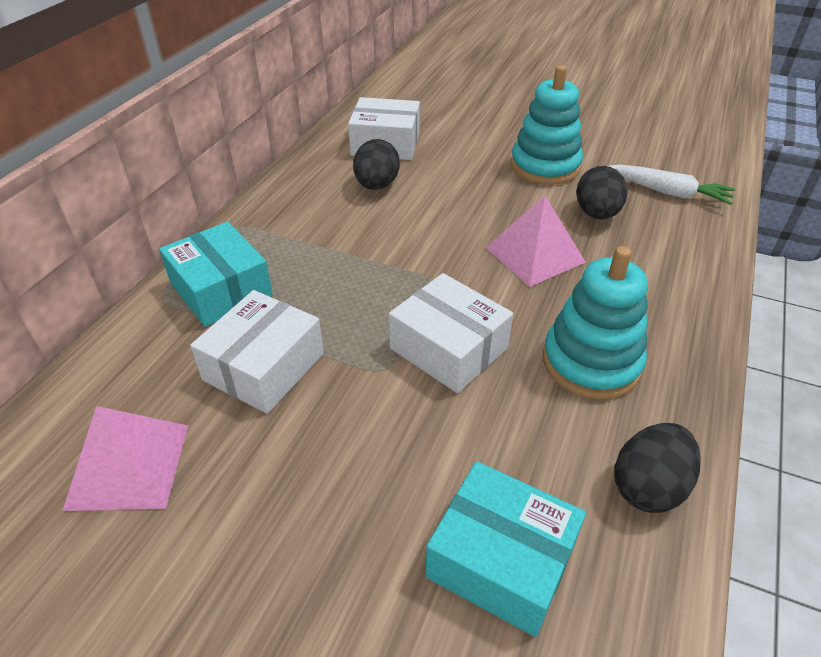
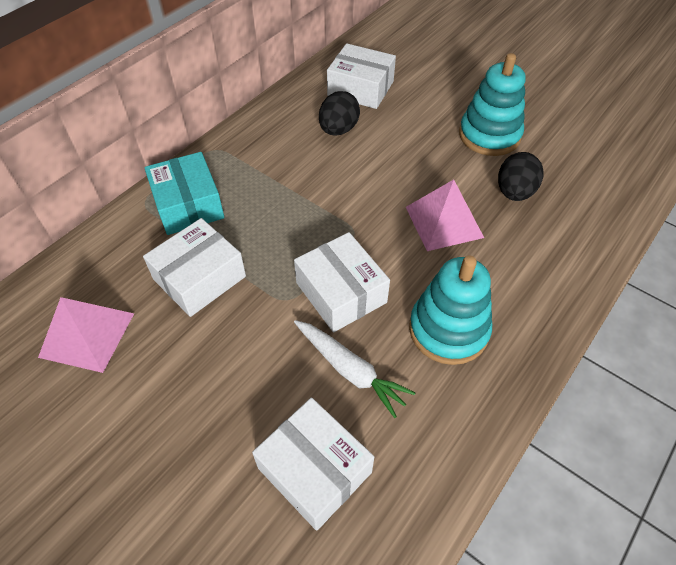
camera: 15 degrees right, 10 degrees up
turquoise box [425,461,586,637] -> white box [252,398,374,531]
white carrot [608,164,735,205] -> white carrot moved to [294,320,415,418]
black egg [614,423,701,513] -> none

